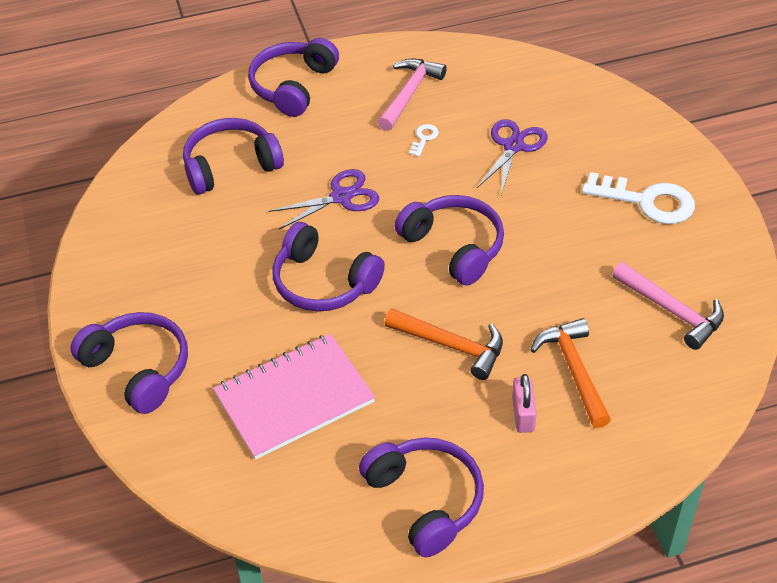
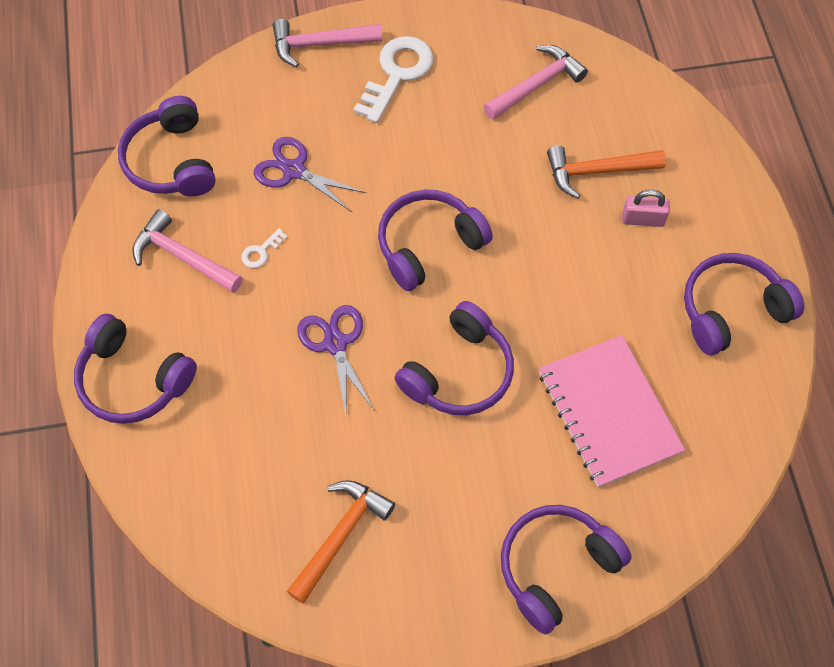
camera: 85 degrees left, 15 degrees up
purple headphones [183,118,284,195] -> purple headphones moved to [118,96,216,196]
orange hammer [384,309,503,380] -> orange hammer moved to [287,480,395,604]
white key [409,124,439,157] -> white key turned 75 degrees counterclockwise [241,229,288,268]
none -> pink hammer [273,19,382,68]

